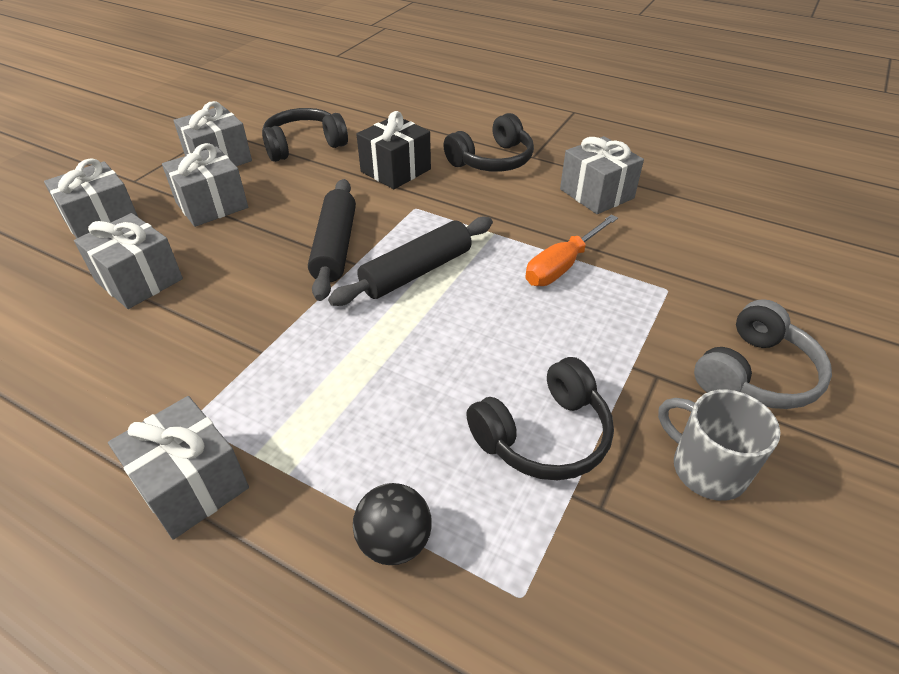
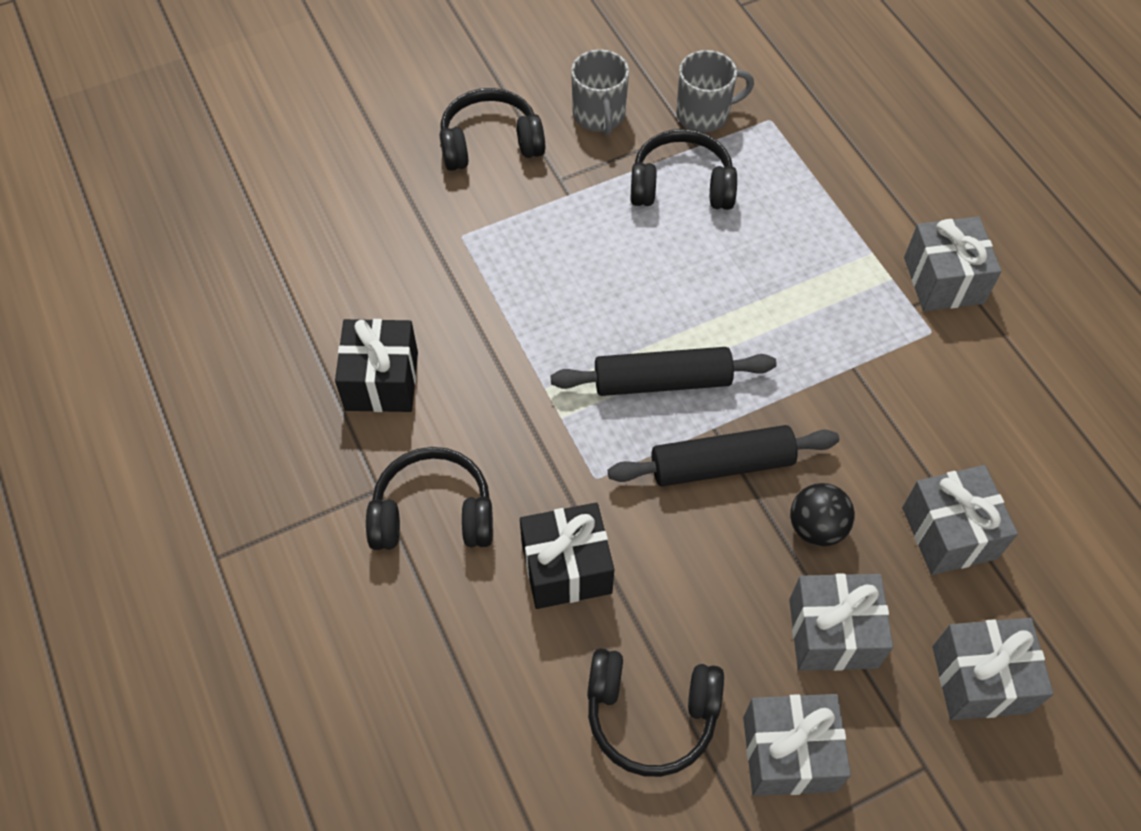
camera: 145 degrees left, 15 degrees up
black rolling pin [308,179,356,301] -> black rolling pin turned 45 degrees clockwise [608,425,839,487]
black ball [353,483,432,565] -> black ball moved to [790,483,855,546]
orange screwdriver [525,214,618,286] -> none
grey gift [560,136,644,214] -> black gift [335,319,418,412]
grey headphones [694,299,832,409] -> black headphones [440,88,545,171]
none -> grey mug [676,50,754,132]

